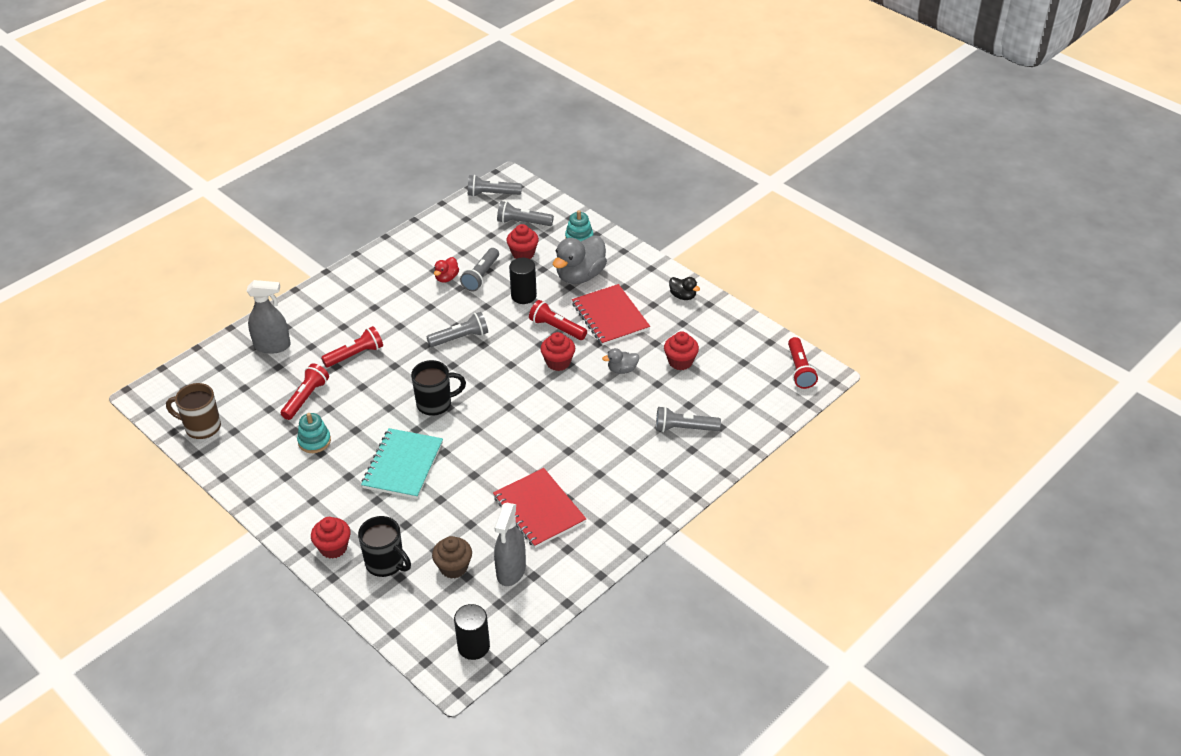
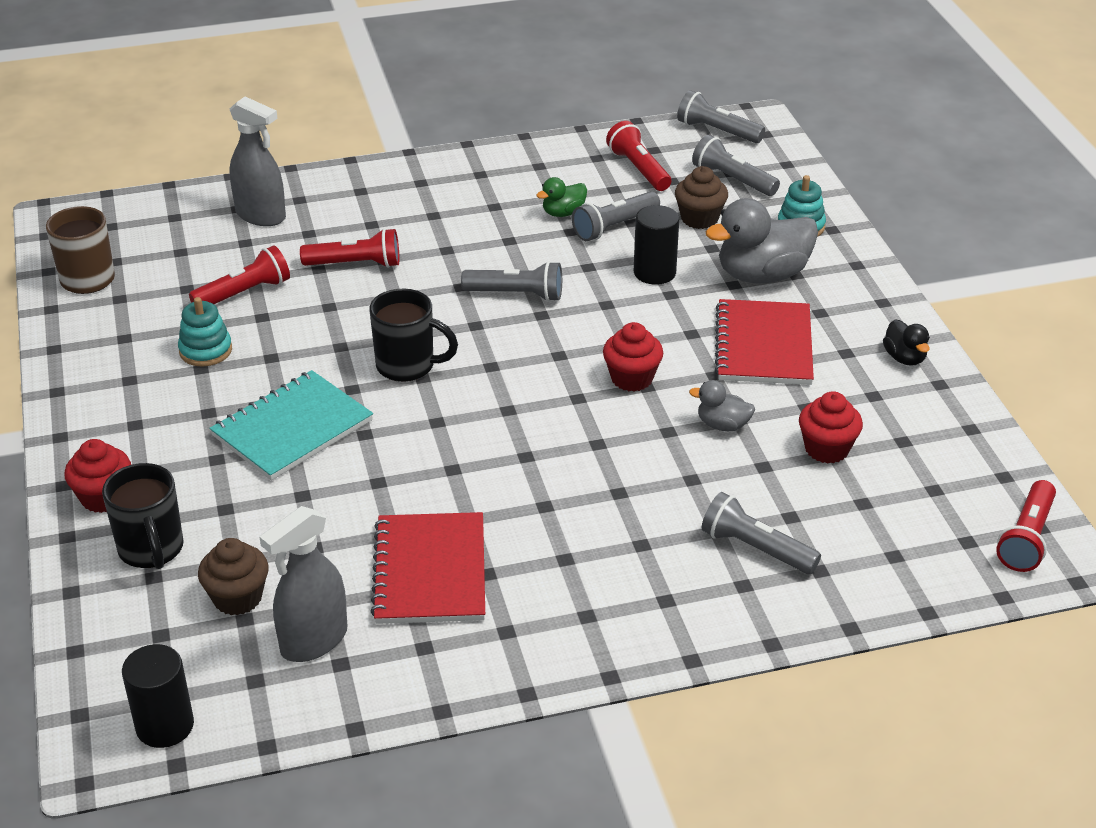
camera: 30 degrees right, 5 degrees down
red duck [434,257,459,283] -> green duck [536,177,587,217]
red cupcake [507,224,539,259] -> brown cupcake [675,166,728,229]
red flashlight [529,300,587,340] -> red flashlight moved to [606,121,671,191]

